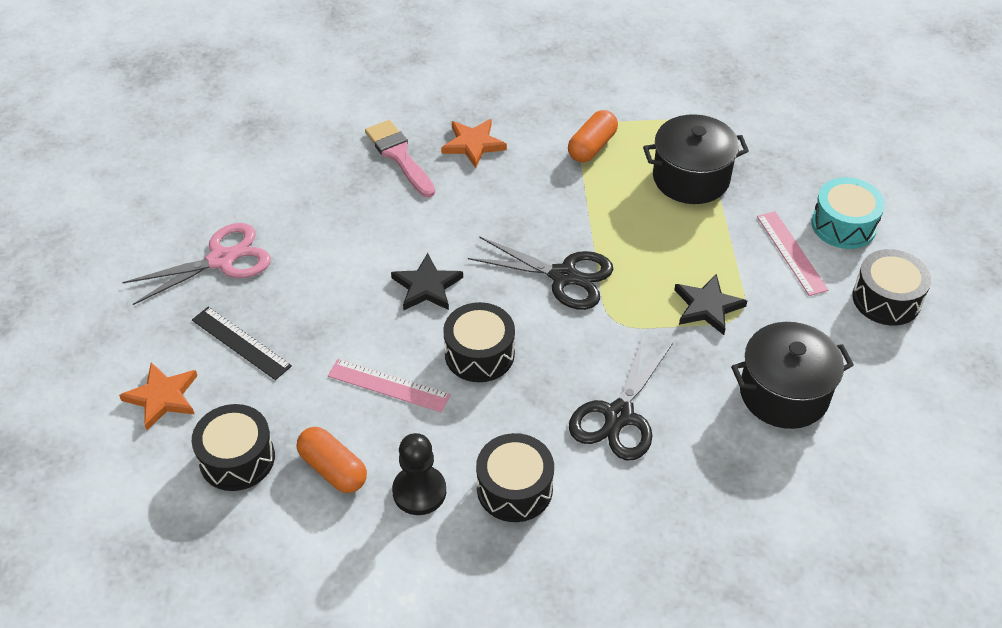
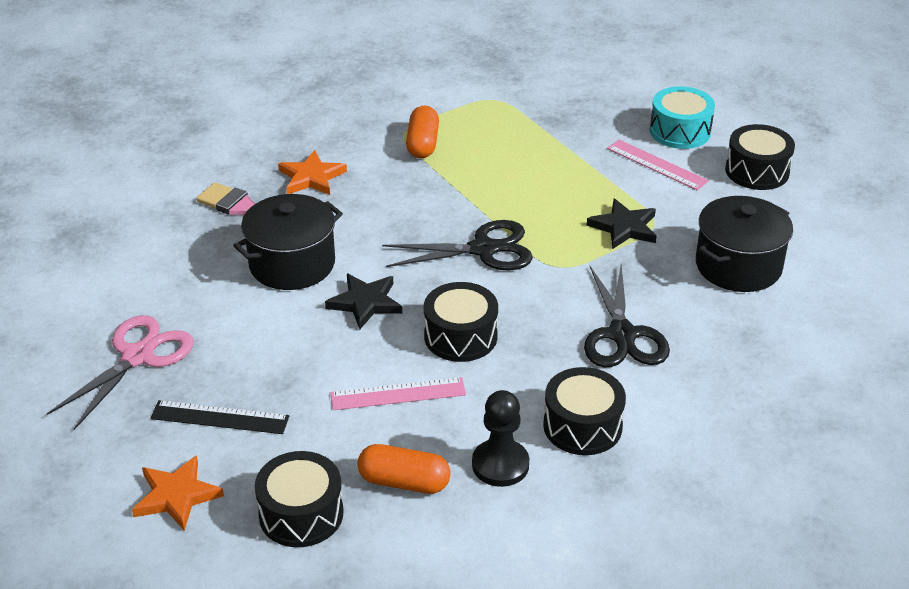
camera: 30 degrees left, 10 degrees down
black pot [643,114,749,204] -> black pot moved to [233,194,343,290]

